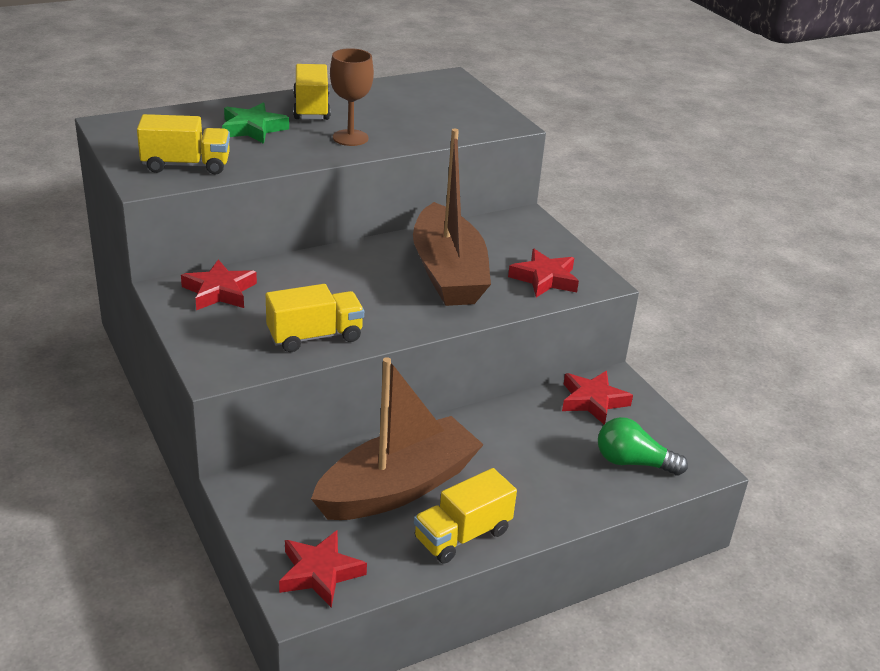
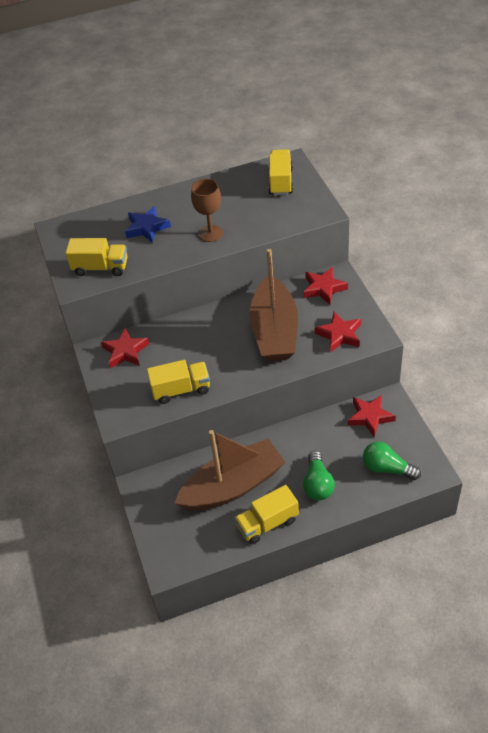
camera: 15 degrees right, 15 degrees up
green star [222,102,289,144] -> blue star [125,206,171,243]
red star [279,530,367,608] -> red star moved to [303,267,348,305]
yellow truck [293,64,330,120] -> yellow truck moved to [268,149,293,195]
none -> green light bulb [303,451,335,500]

